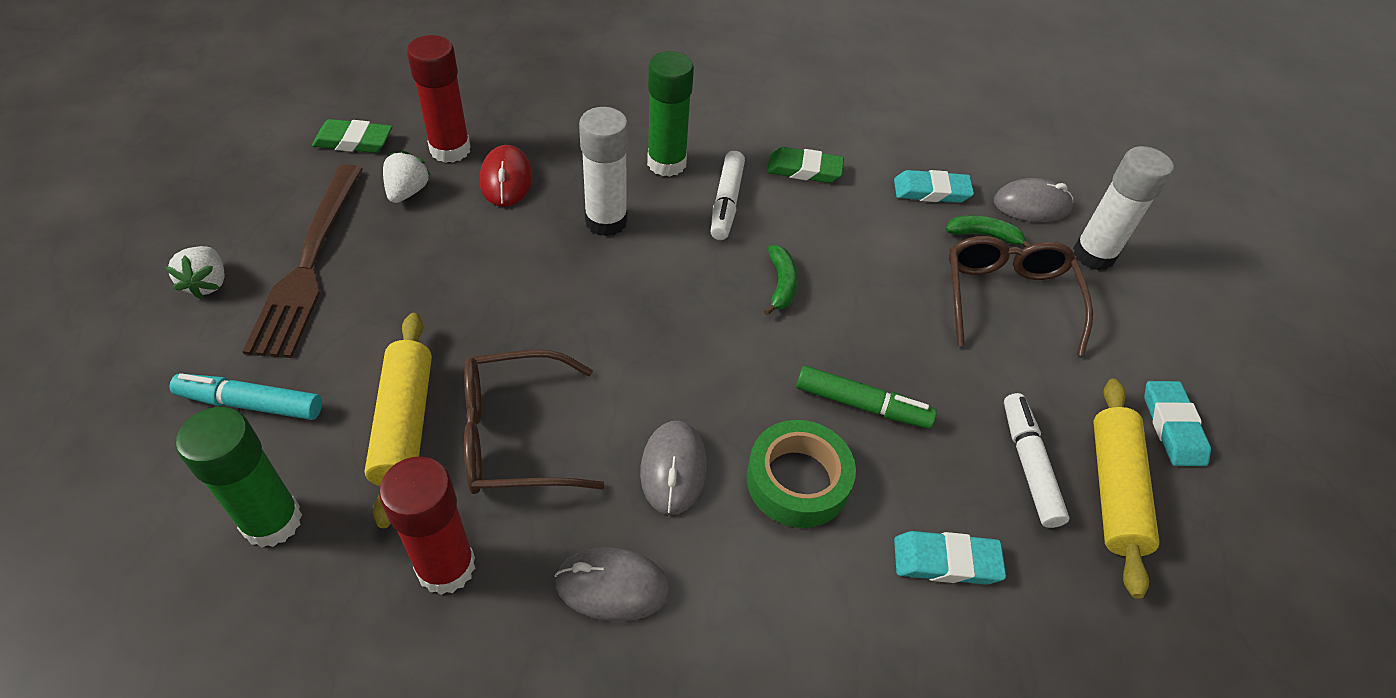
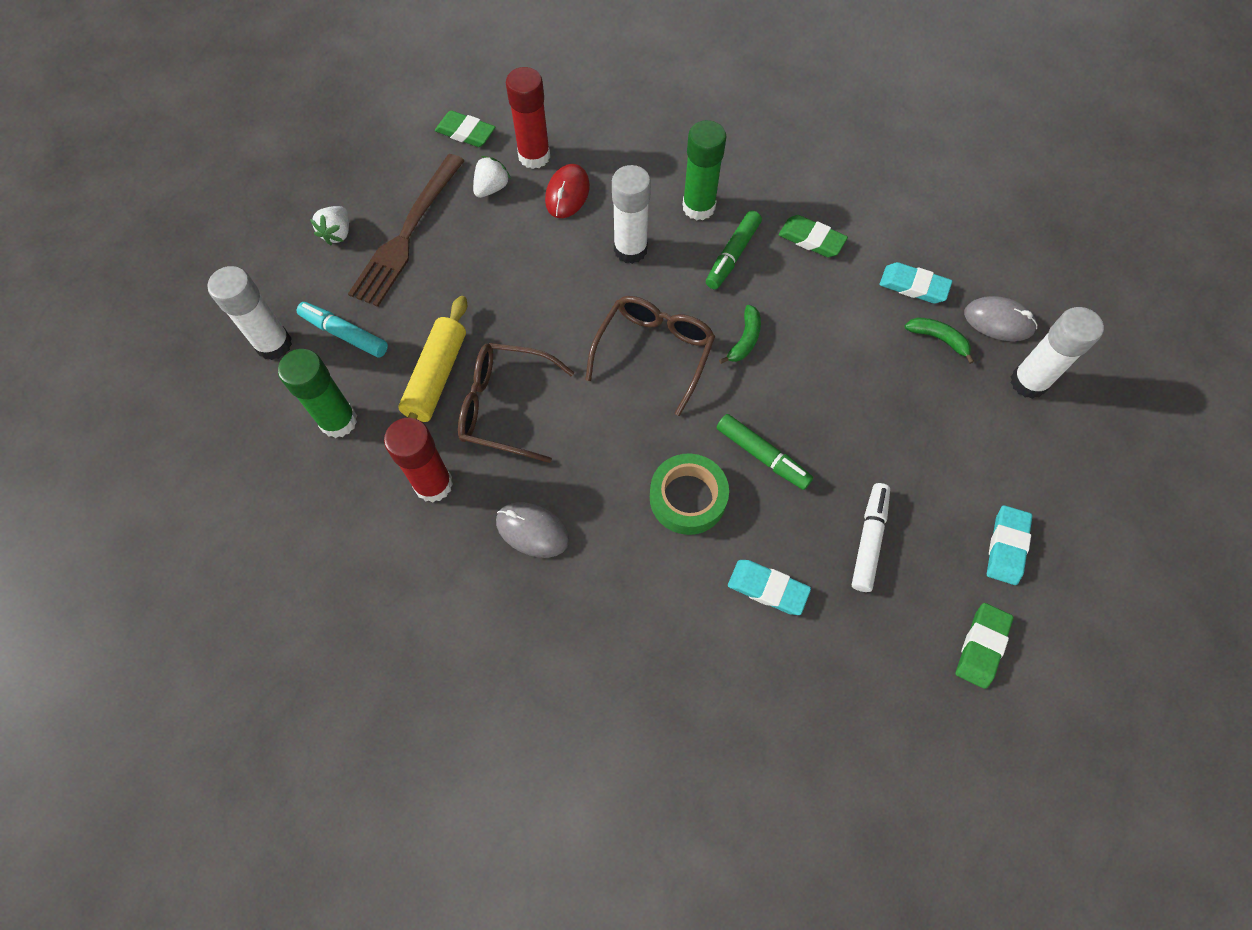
camera: 25 degrees right, 15 degrees up
grey mouse [640,421,707,515] -> none
white marker [711,151,745,240] -> green marker [706,211,762,289]
brown glasses [949,236,1093,356] -> brown glasses moved to [585,296,715,416]
yellow rolling pin [1094,379,1159,599] -> none
none -> white glue stick [208,266,292,360]
none -> green eraser [956,603,1014,689]

